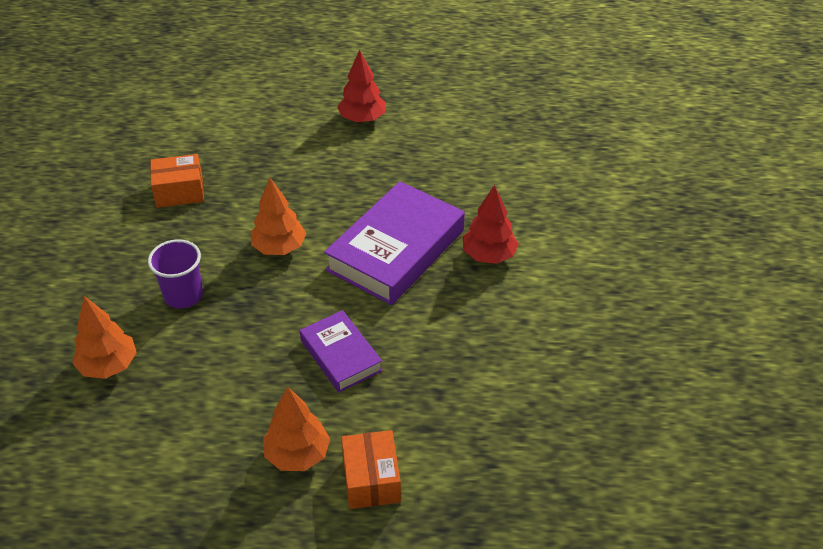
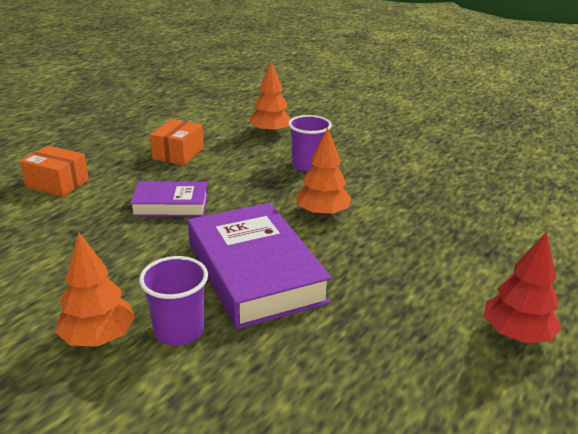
camera: 120 degrees right, 15 degrees down
orange box [150,154,204,208] -> orange box moved to [150,119,204,165]
orange tree [263,387,330,471] -> orange tree moved to [55,233,135,347]
red tree [463,185,519,264] -> purple cup [139,256,208,346]

